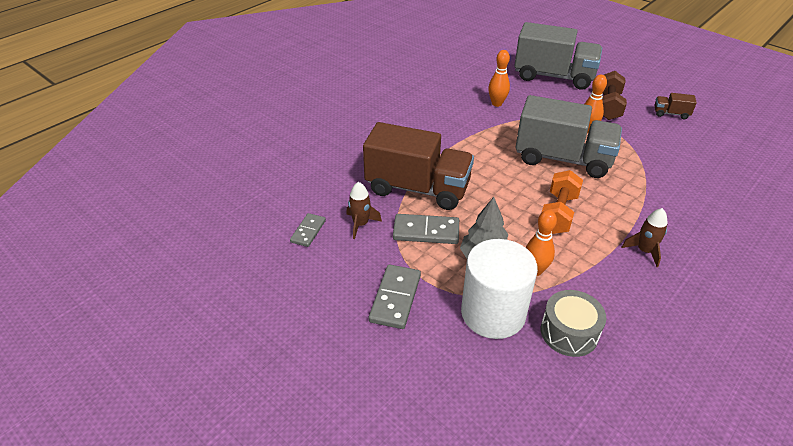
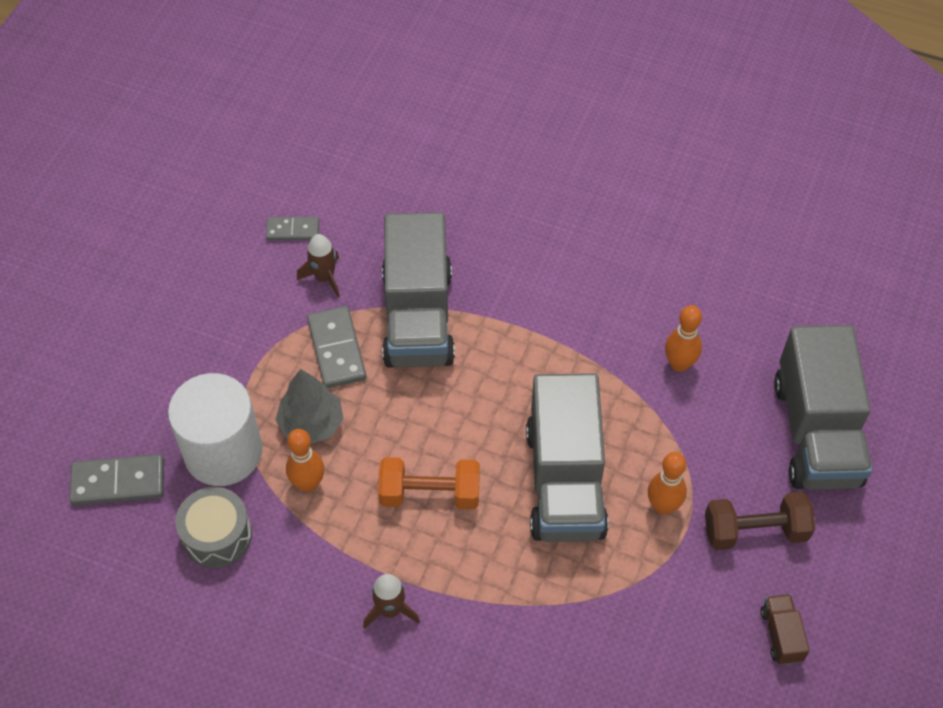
camera: 70 degrees right, 15 degrees up
brown truck [363,122,474,210] -> grey truck [382,212,455,368]
grey domino [369,264,421,329] -> grey domino moved to [70,454,164,506]

